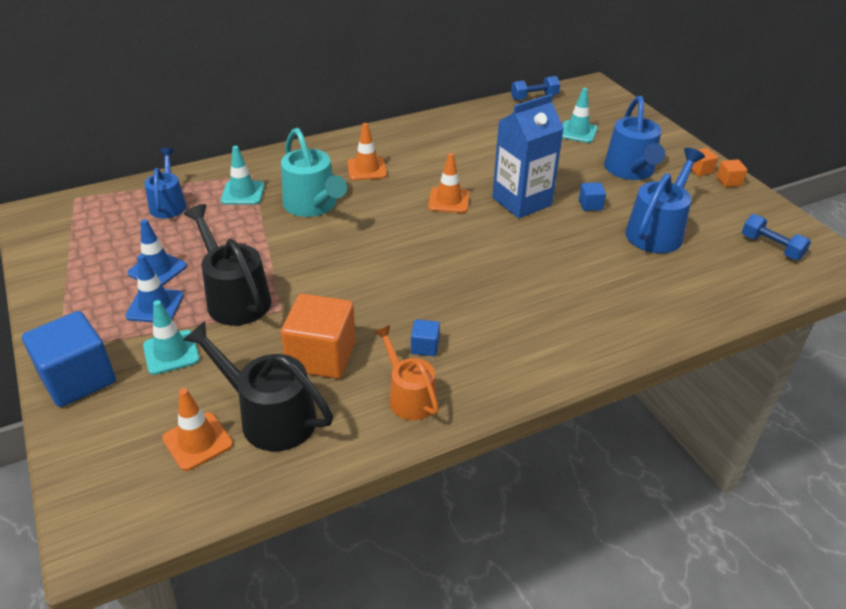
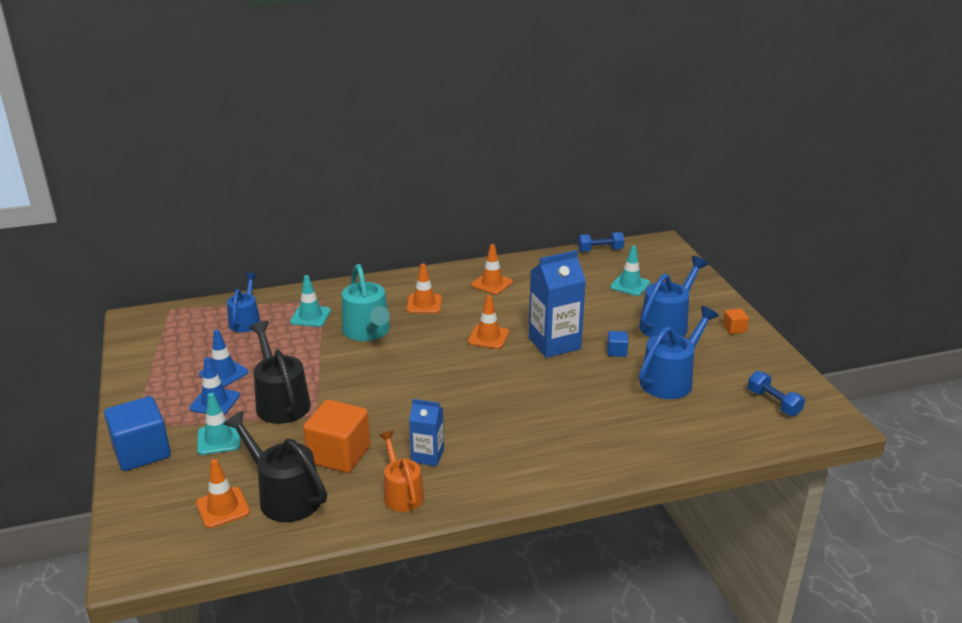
camera: 10 degrees right, 10 degrees down
blue cube [411,319,440,356] -> blue carton [409,399,444,466]
blue watering can [604,96,665,180] -> blue watering can turned 150 degrees counterclockwise [639,256,708,338]
orange cube [716,159,747,187] -> none
none -> orange traffic cone [472,244,513,295]

